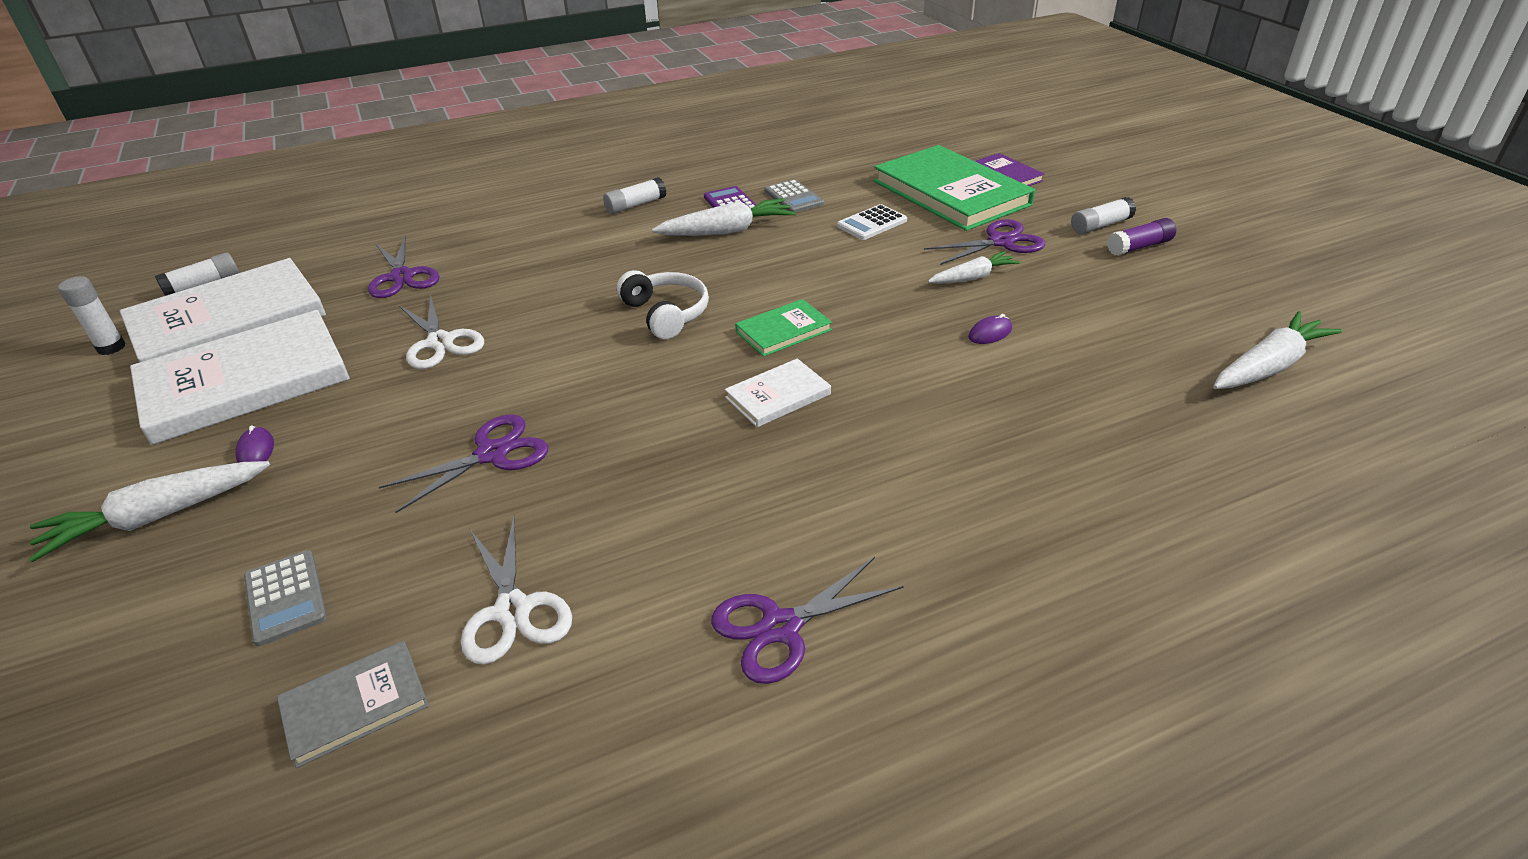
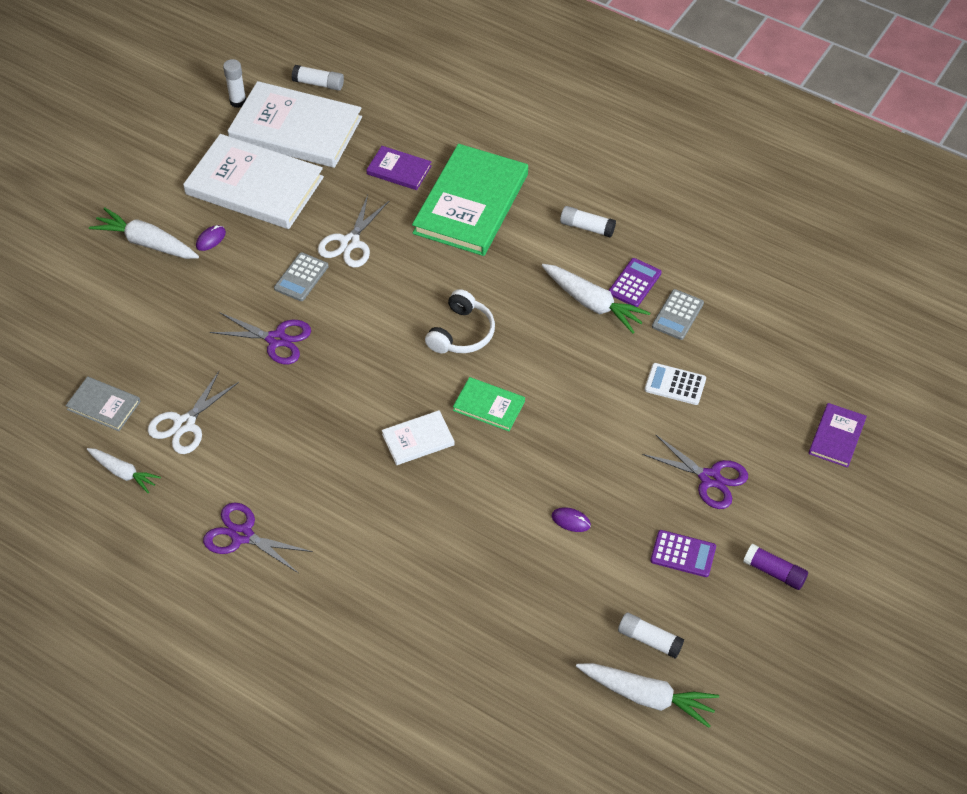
camera: 55 degrees right, 15 degrees up
grey calculator [244,550,327,646] -> grey calculator moved to [274,252,329,301]
purple scissors [368,237,440,298] -> purple book [366,146,432,190]
white book [725,358,831,427] -> white book turned 45 degrees counterclockwise [382,410,455,465]
green book [874,145,1035,231] -> green book moved to [412,144,528,256]
white carrot [928,251,1021,284] -> white carrot moved to [87,448,161,493]
white glue stick [1071,197,1136,234] -> white glue stick moved to [618,612,684,659]
none -> purple calculator [650,530,716,577]

